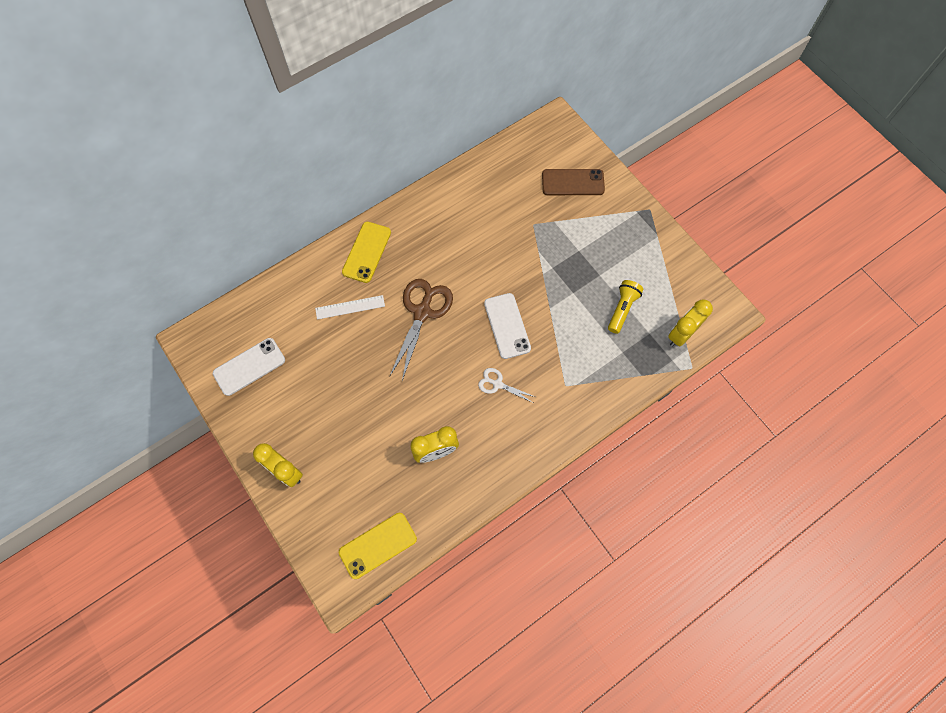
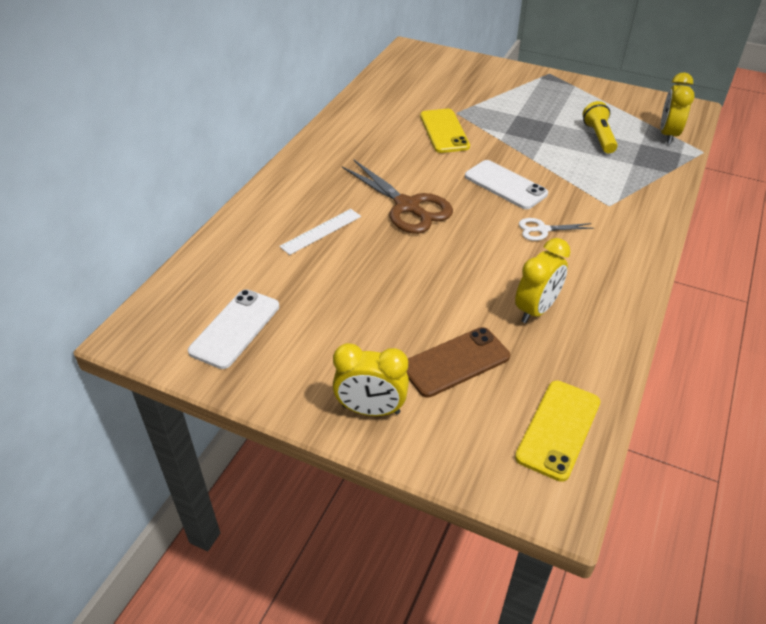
camera: 30 degrees left, 25 degrees down
yellow phone [342,222,391,283] -> yellow phone moved to [420,109,470,153]
brown scissors [390,279,453,380] -> brown scissors turned 150 degrees clockwise [342,160,453,234]
brown phone [542,169,605,195] -> brown phone moved to [407,327,510,398]

